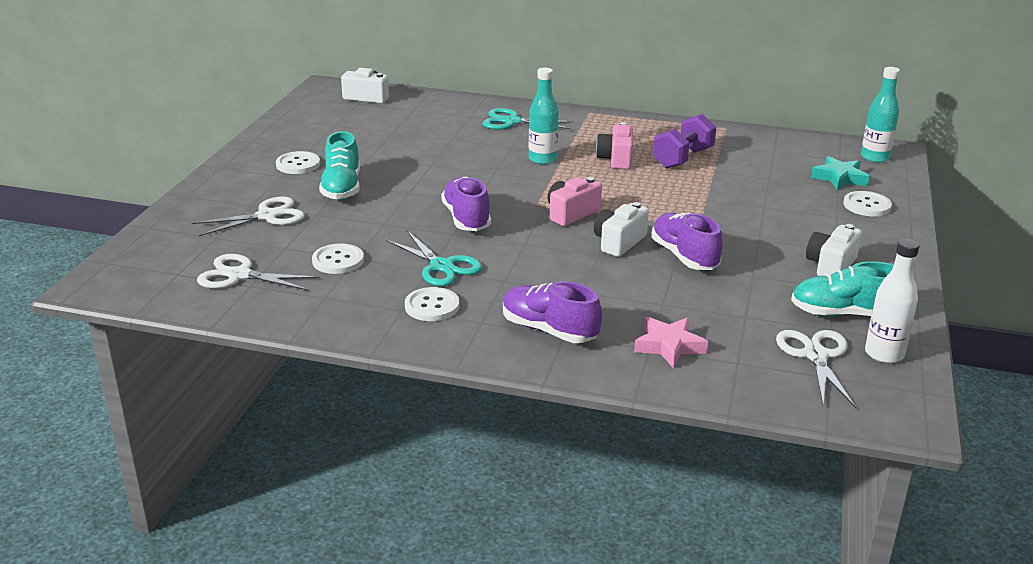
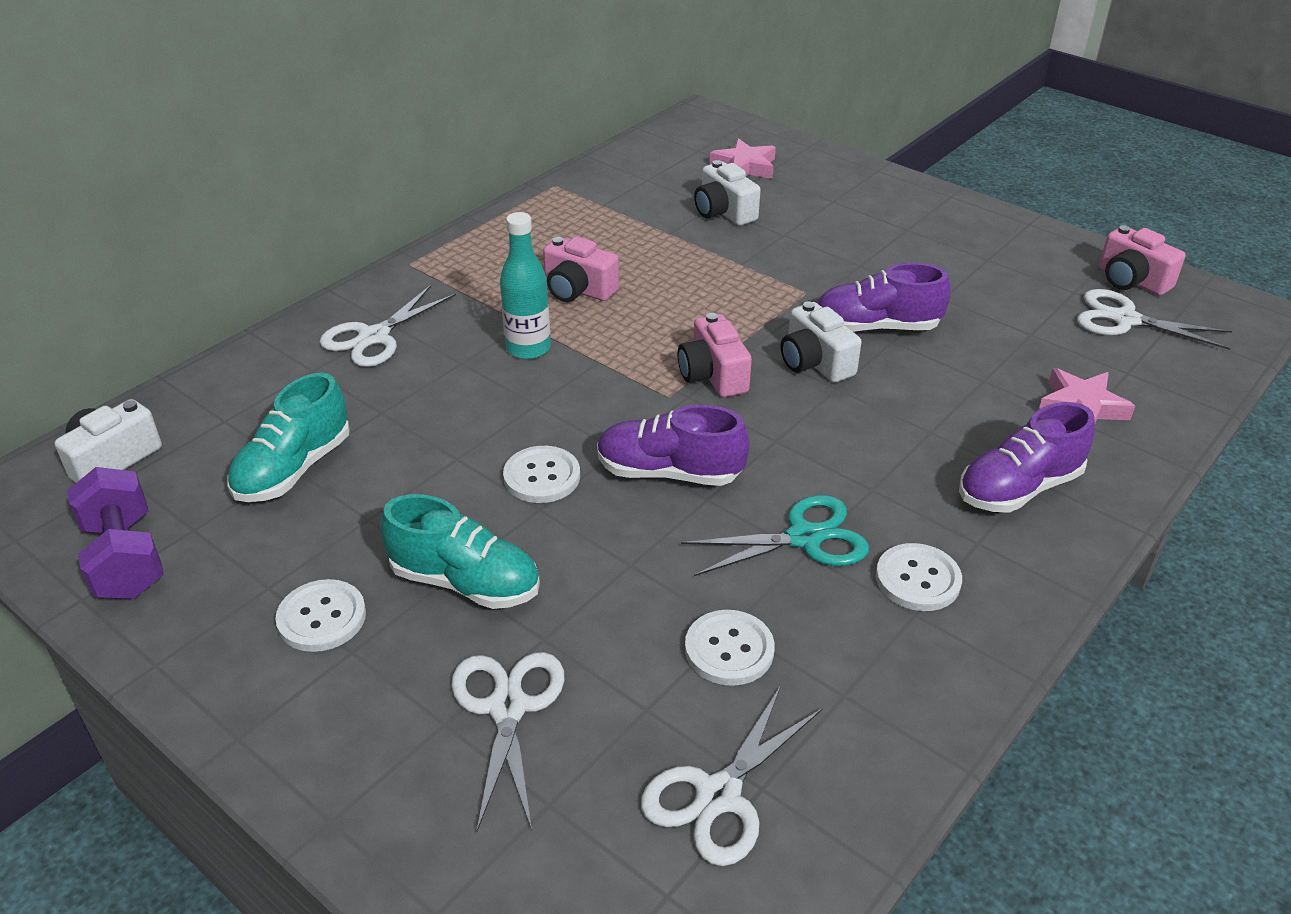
camera: 65 degrees left, 10 degrees up
turquoise scissors [482,108,574,130] -> white scissors [320,285,456,367]
purple dumbbell [653,114,716,169] -> purple dumbbell moved to [67,467,164,599]
turquoise shoe [791,261,894,316] -> turquoise shoe moved to [228,373,350,502]
white camera [806,224,862,276] -> white camera moved to [694,160,761,226]
turquoise star [811,156,869,190] -> pink star [709,138,776,179]
white button [843,191,892,216] -> white button moved to [503,446,580,503]
turquoise bottle [861,67,900,163] -> none
white bottle [865,239,920,363] -> pink camera [1099,225,1185,296]

